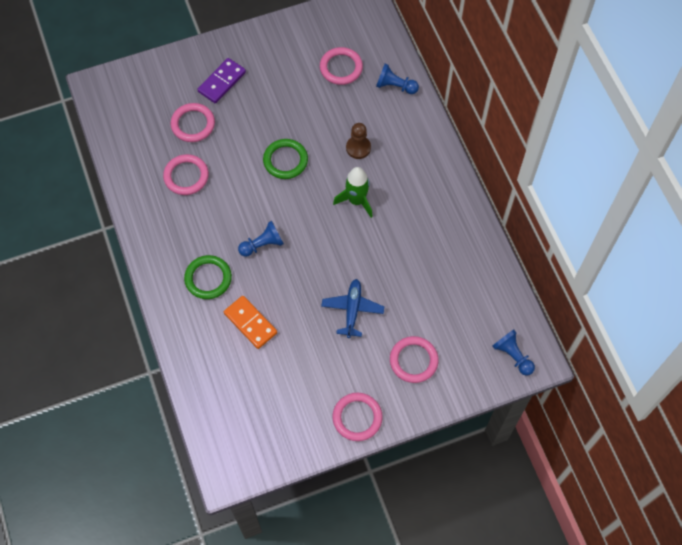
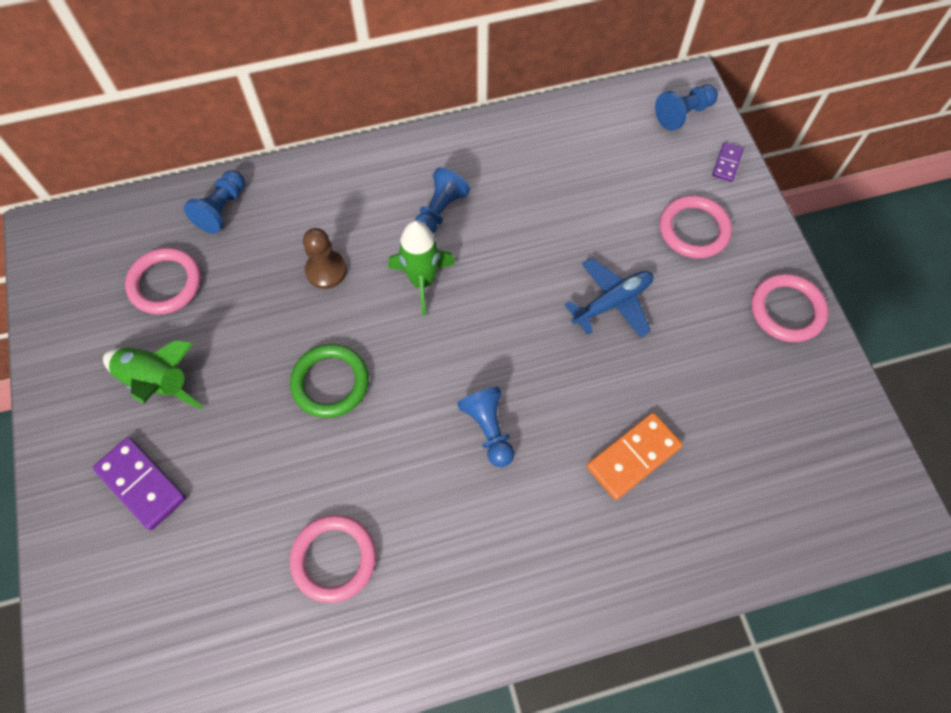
camera: 85 degrees left, 0 degrees up
pink ring [171,103,215,142] -> none
green ring [184,255,232,299] -> none
blue plane [321,279,384,338] -> blue plane turned 135 degrees clockwise [564,258,653,337]
none -> green rocket [103,341,204,409]
none -> blue pawn [415,167,470,234]
none -> purple domino [712,142,744,182]

